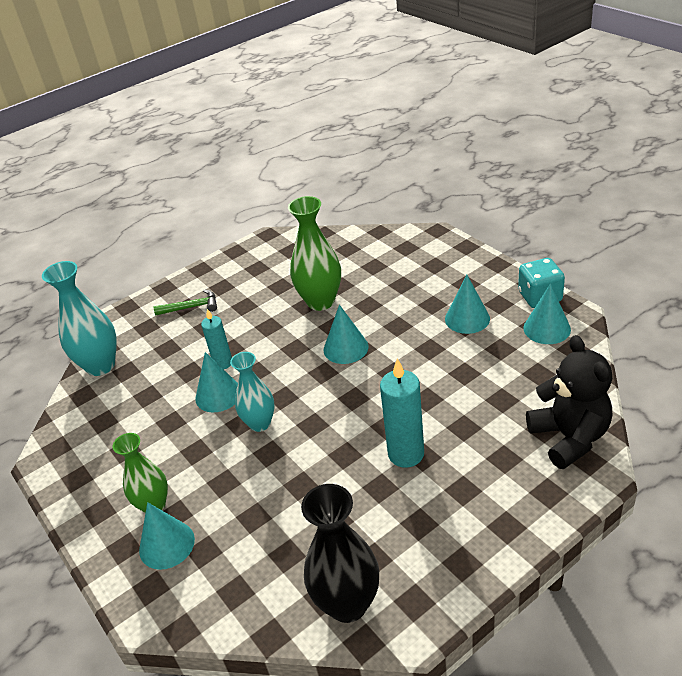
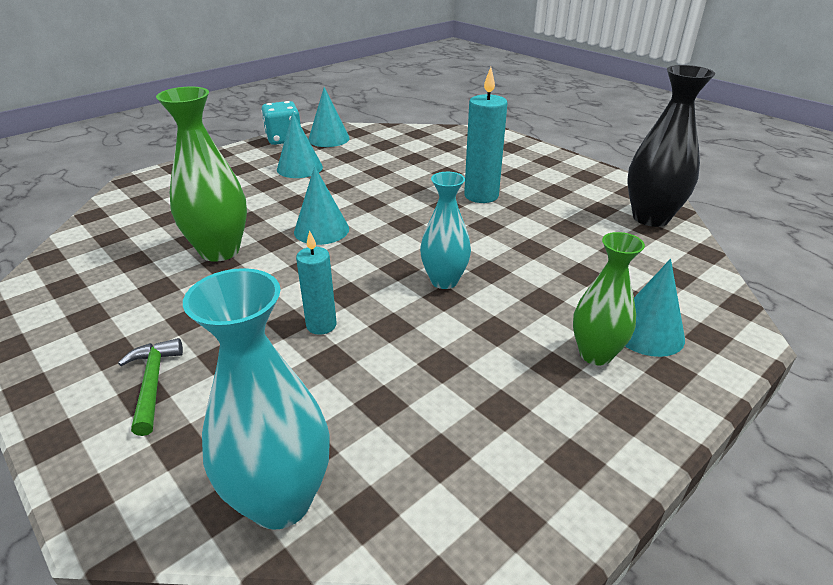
camera: 100 degrees left, 5 degrees down
turquoise cone [195,352,238,412] -> none
black teddy bear [526,335,612,469] -> none

